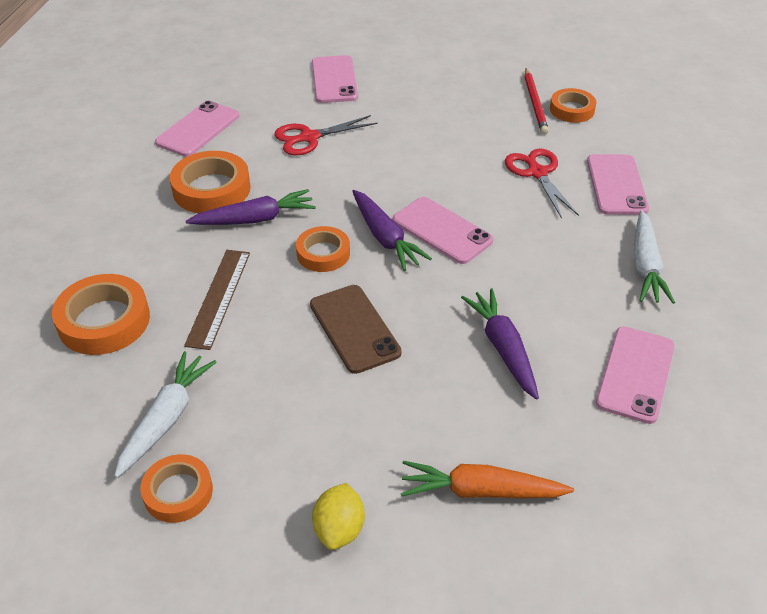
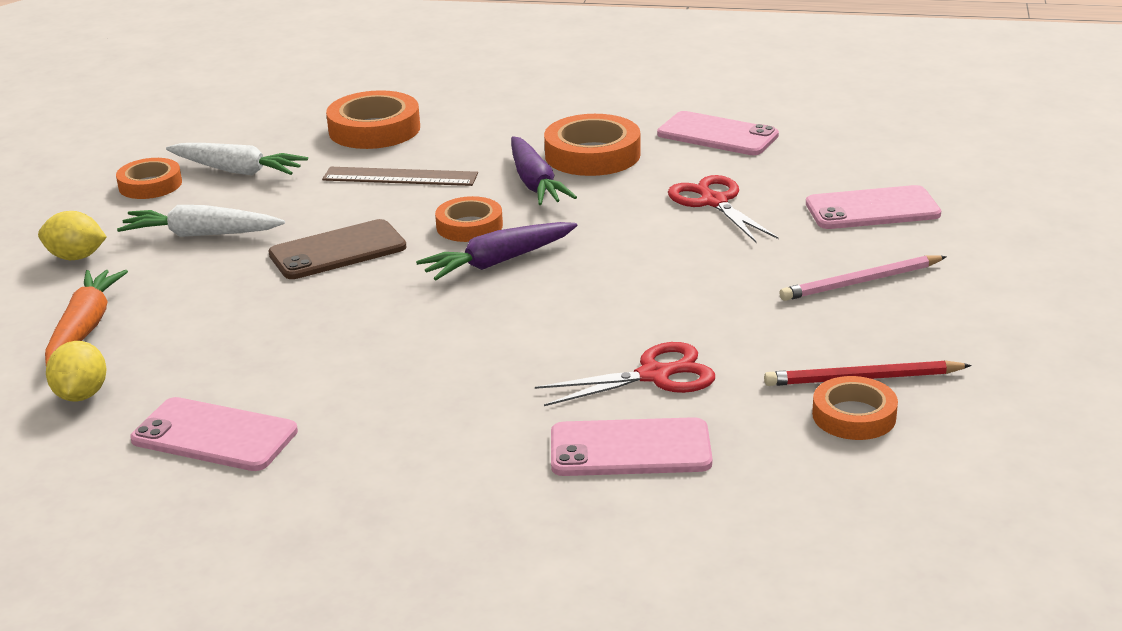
camera: 90 degrees right, 15 degrees down
pink phone [393,197,493,264] -> none
purple carrot [461,288,539,400] -> none
white carrot [633,210,675,304] -> white carrot moved to [117,205,285,237]
none -> yellow lemon [46,341,107,402]
none -> pink pencil [779,255,947,301]

